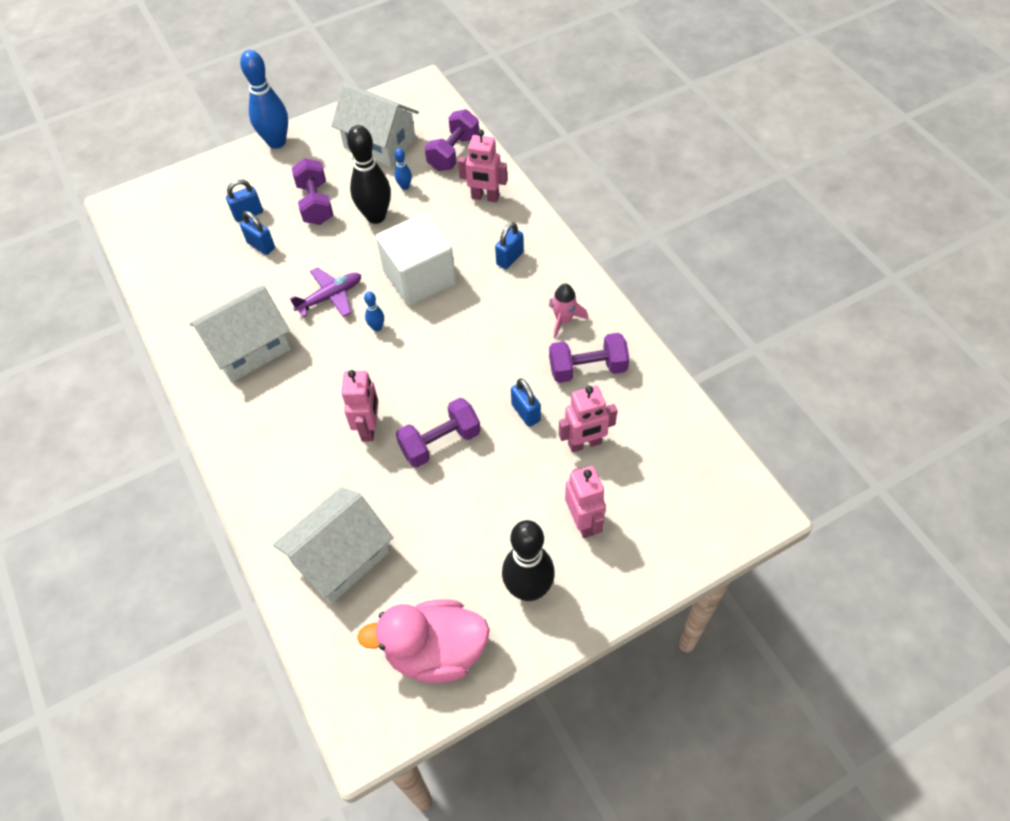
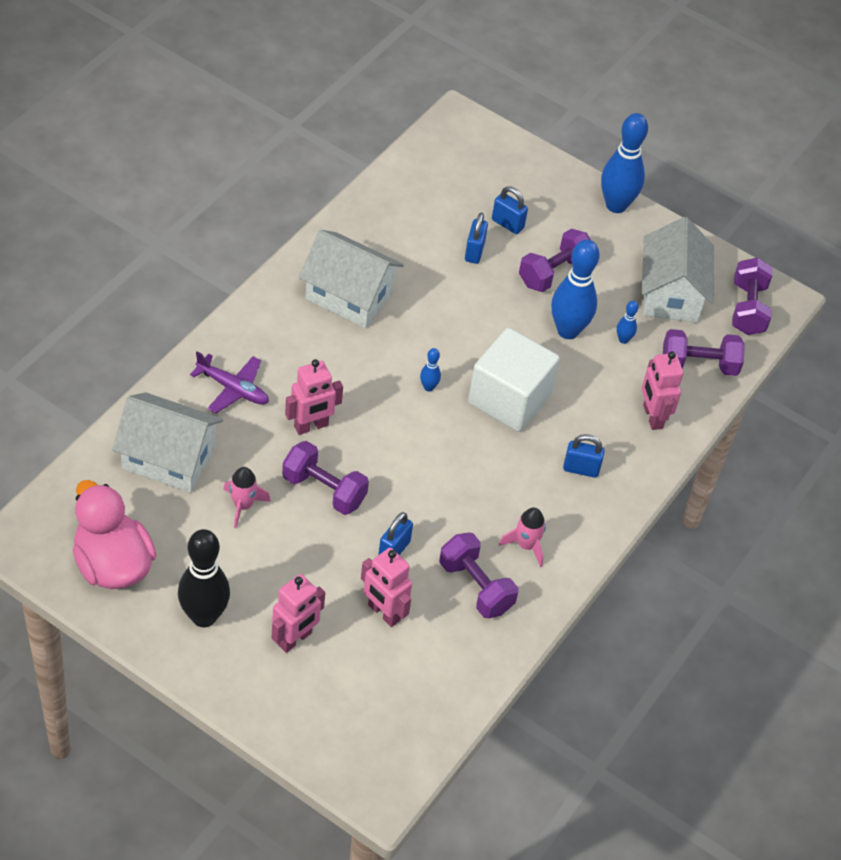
camera: 55 degrees right, 5 degrees down
purple plane [290,267,361,317] -> purple plane moved to [190,351,269,414]
black bowling pin [347,125,391,224] -> blue bowling pin [551,239,600,339]
none -> pink rocket [223,467,271,528]
none -> purple dumbbell [732,258,773,335]

